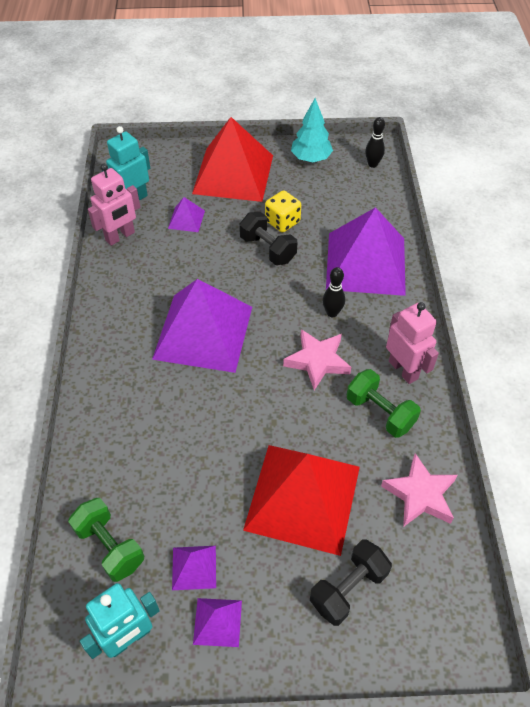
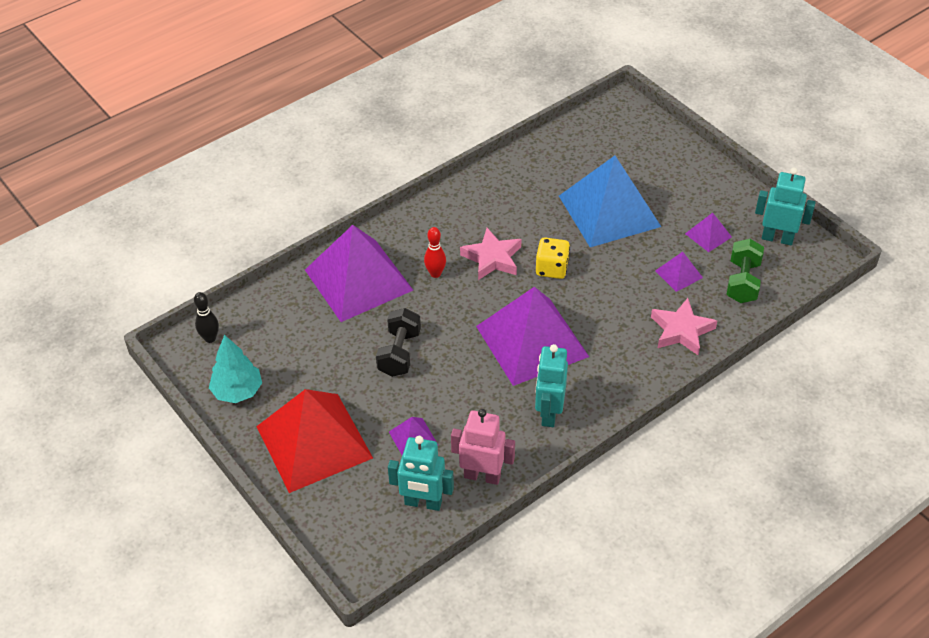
camera: 125 degrees left, 5 degrees down
purple pyramid [193,598,242,647] -> purple pyramid moved to [655,252,703,292]
red pyramid [243,445,360,556] -> blue pyramid [559,156,661,247]
yellow dice [265,190,301,233] -> yellow dice moved to [536,238,570,279]
black dumbbell [310,539,392,626] -> none
black bowling pin [323,267,345,317] -> red bowling pin [424,227,446,278]
green dumbbell [347,369,421,438] -> none
pink star [381,453,458,527] -> pink star moved to [651,298,717,355]
pink robot [386,302,439,384] -> none
none -> turquoise robot [535,344,568,427]

